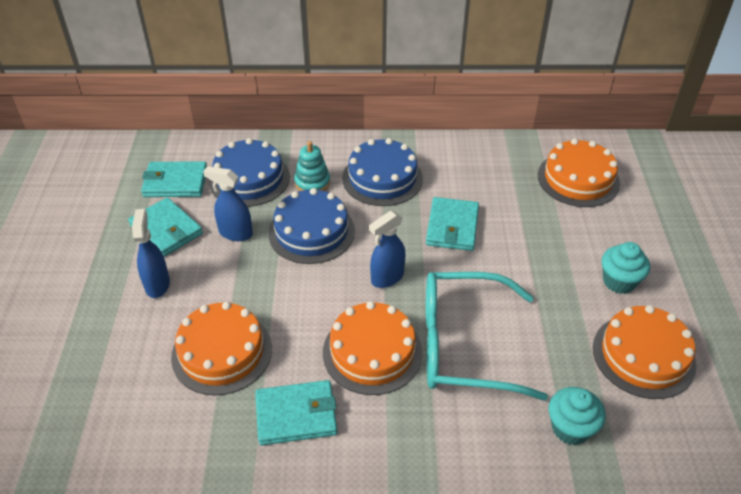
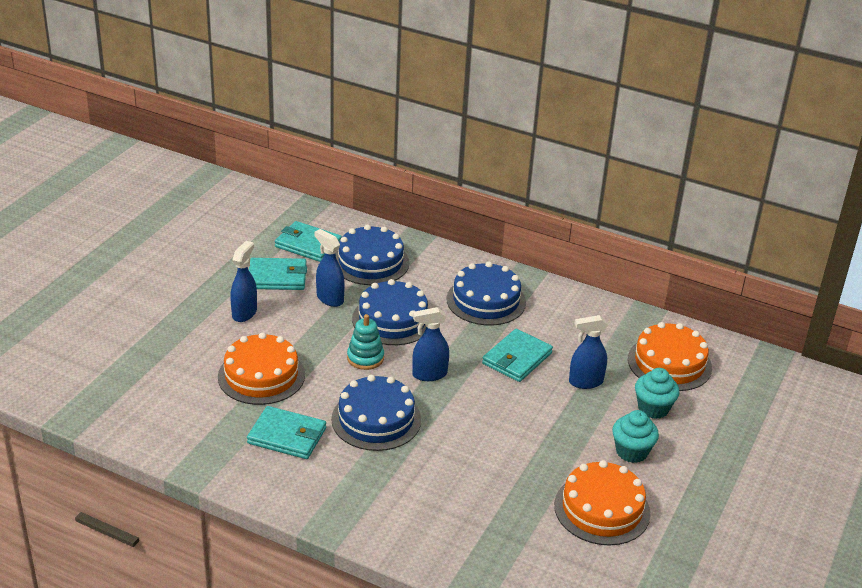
camera: 25 degrees right, 10 degrees down
turquoise wallet [128,197,203,257] -> turquoise wallet turned 75 degrees counterclockwise [249,258,307,290]
turquoise stacking toy [294,141,330,191] -> turquoise stacking toy moved to [347,314,384,370]
orange cake [323,301,423,395] -> blue cake [331,375,421,451]
turquoise glasses [426,272,548,401] -> none
turquoise cupcake [549,387,605,445] -> turquoise cupcake moved to [635,368,679,419]
none -> blue spray bottle [569,315,608,389]

